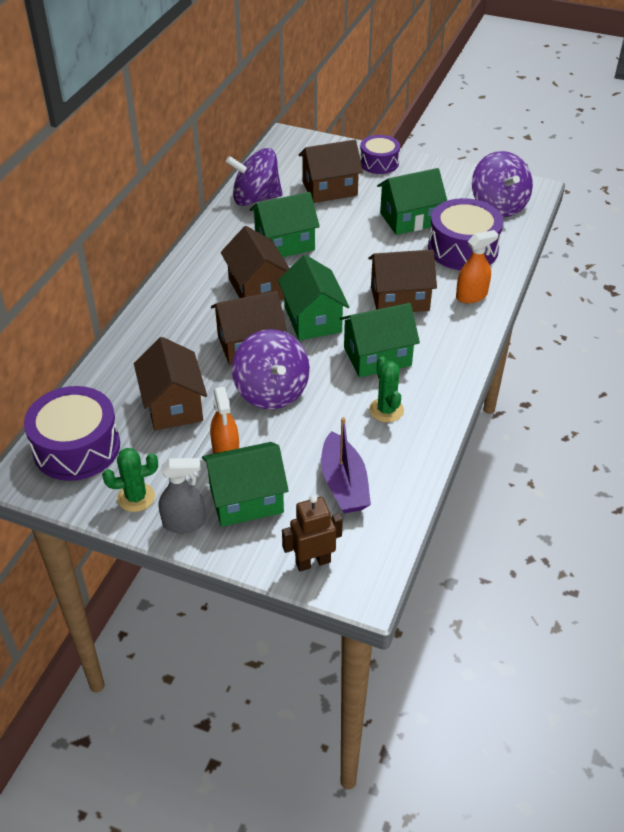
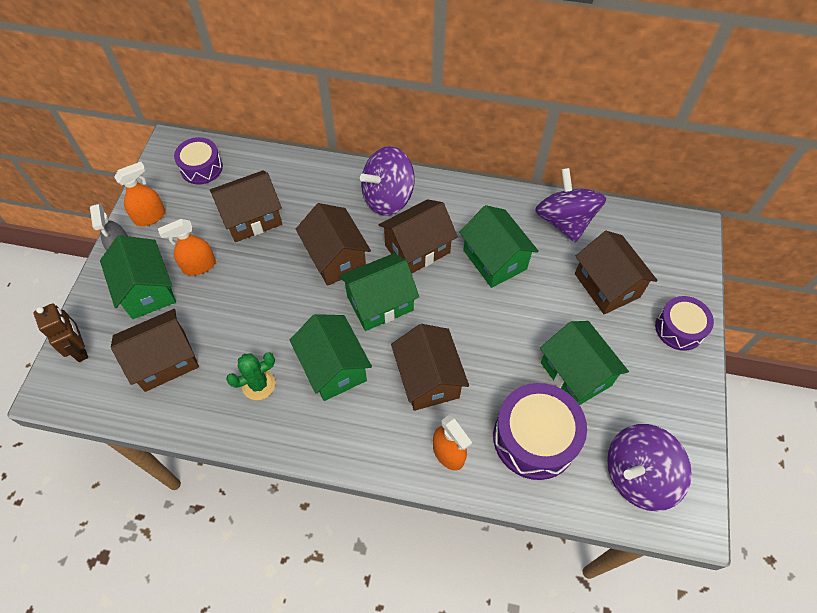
camera: 80 degrees right, 15 degrees up
purple drum [24,386,120,481] -> purple drum [174,137,223,184], size x0.62
green cactus [102,448,158,512] -> orange spray bottle [114,162,165,226]
purple spinning top [232,329,310,409] -> purple spinning top moved to [360,146,415,216]
purple boat [321,417,371,513] -> brown house [111,309,199,392]

